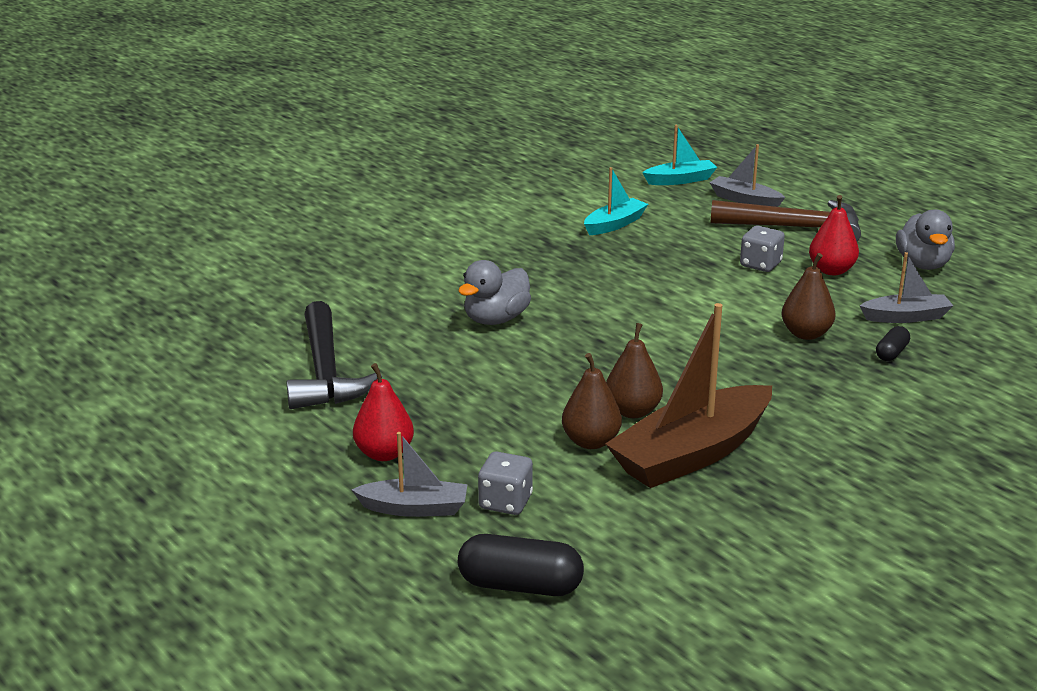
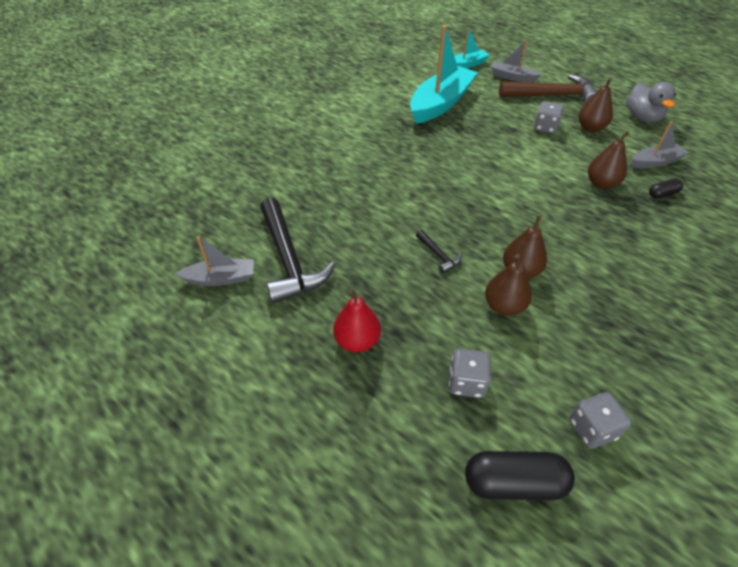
camera: 10 degrees left, 20 degrees up
grey boat [351,432,467,517] -> grey boat moved to [175,236,254,286]
grey duck [458,260,531,325] -> none
turquoise boat [584,167,648,235] -> turquoise boat [410,25,478,124], size x1.91
brown boat [605,303,772,488] -> none
red pear [809,195,859,275] -> brown pear [579,78,613,132]
black capsule [876,326,910,361] -> black capsule turned 45 degrees clockwise [649,179,683,199]
none -> black hammer [416,230,461,273]
none -> grey dice [569,392,631,449]

